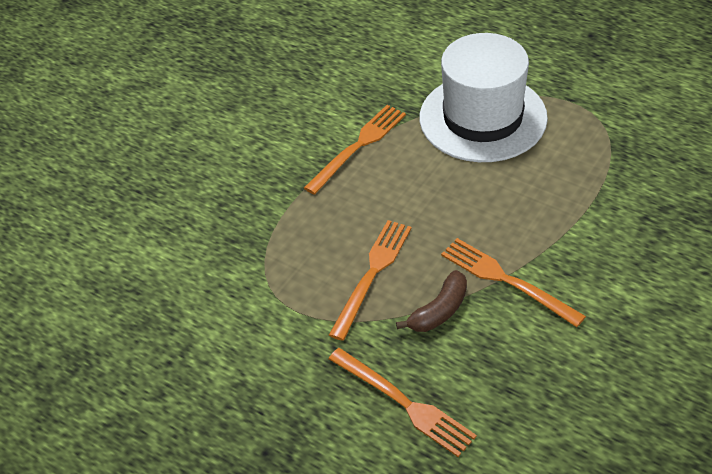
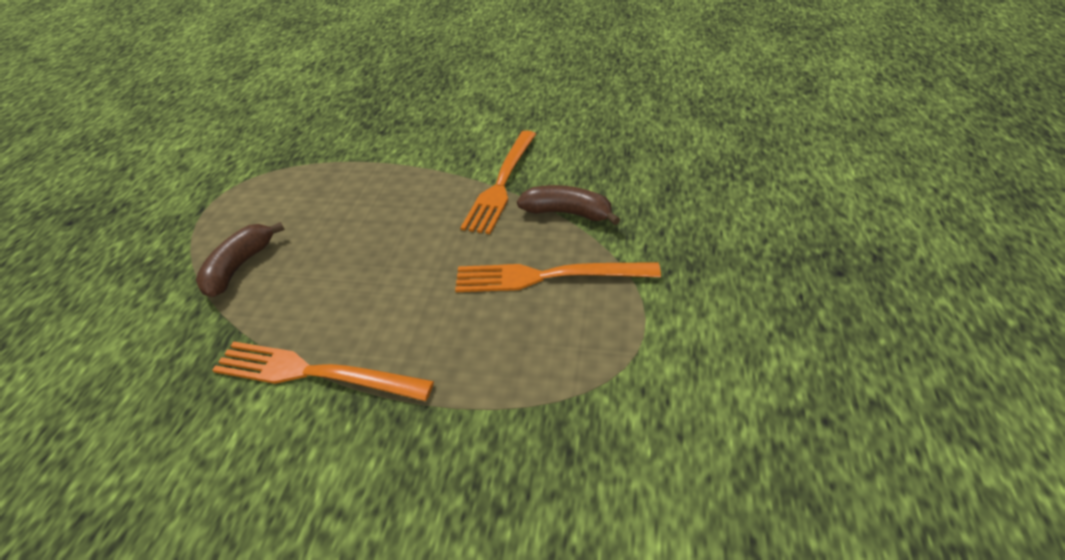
camera: 115 degrees left, 5 degrees down
orange fork [329,348,477,457] -> none
white hat [420,33,548,162] -> brown banana [196,222,285,297]

